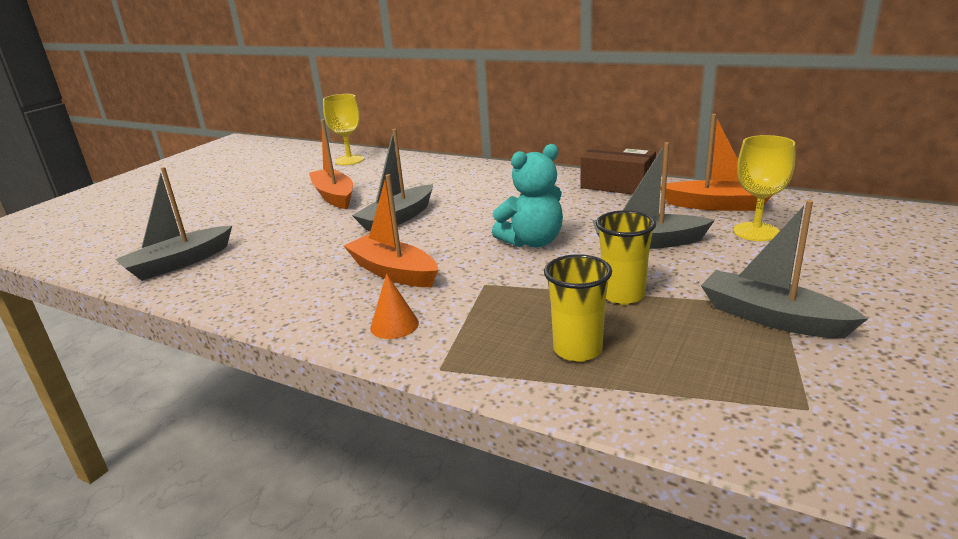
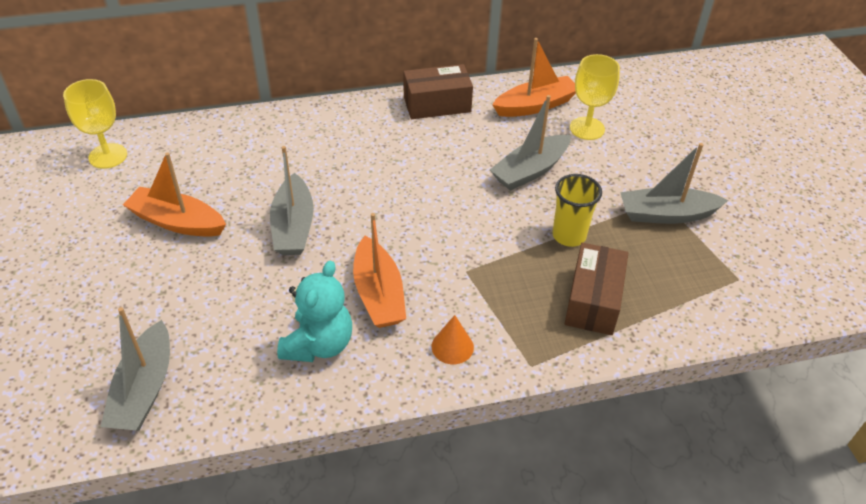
camera: 45 degrees left, 20 degrees up
orange boat [344,174,438,287] -> orange boat turned 105 degrees counterclockwise [353,213,406,328]
turquoise teddy bear [492,144,563,247] -> turquoise teddy bear moved to [277,261,352,362]
yellow cup [544,254,612,362] -> brown box [565,243,628,335]

